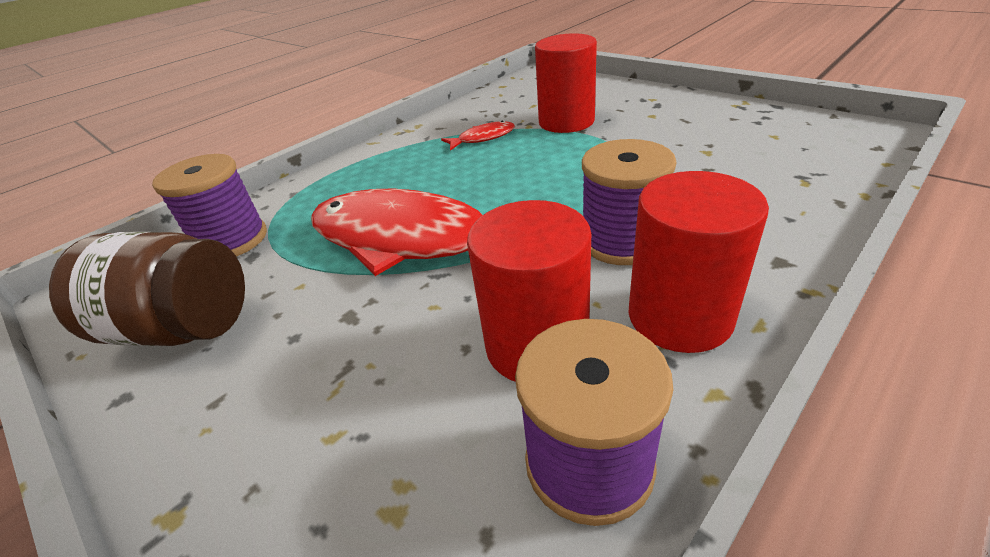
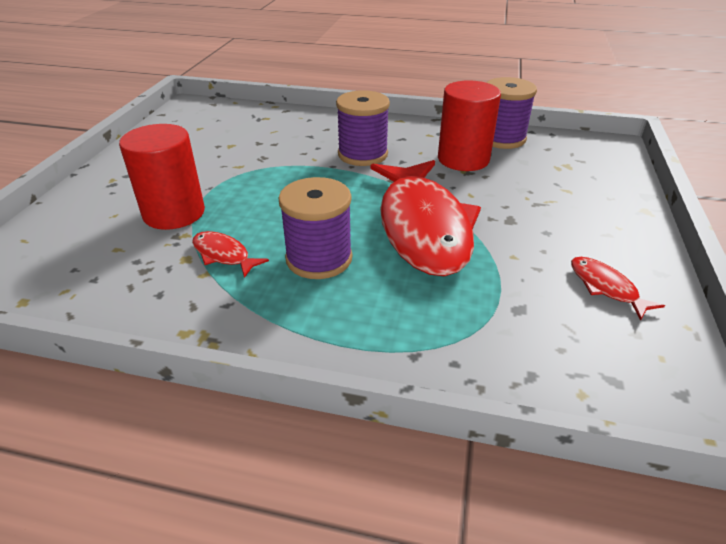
camera: 125 degrees left, 0 degrees up
brown jar [49,232,245,346] -> red fish [571,257,665,321]
purple spool [152,154,267,257] -> purple spool moved to [278,177,352,279]
red cylinder [628,171,769,353] -> none

